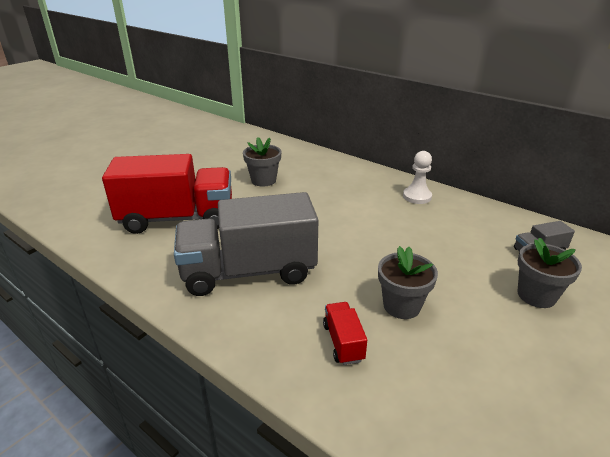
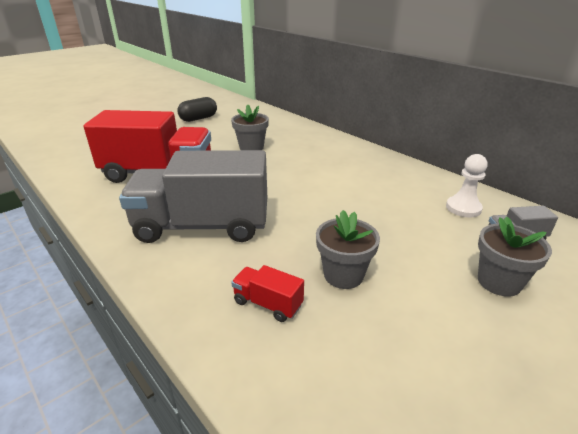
camera: 10 degrees right, 0 degrees up
red truck [323,302,367,365] -> red truck turned 60 degrees counterclockwise [231,265,304,322]
white pawn [403,151,432,204] -> white pawn moved to [446,154,488,217]
none -> black capsule [177,97,217,122]

